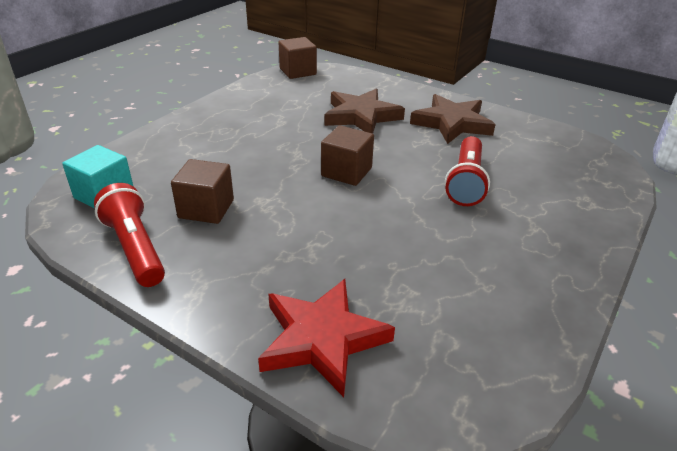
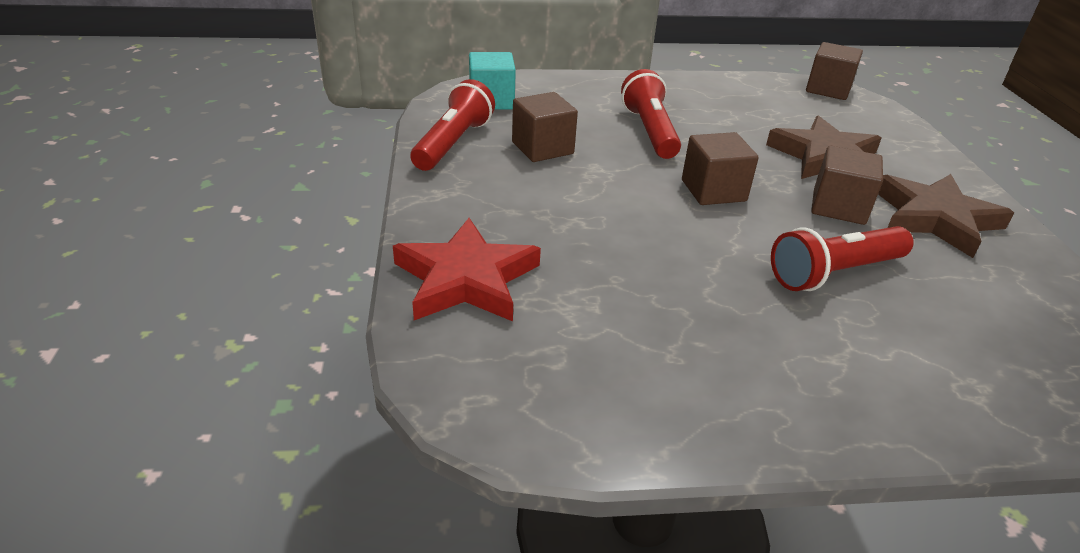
camera: 50 degrees right, 0 degrees up
none -> red flashlight [621,69,681,159]
none -> brown cube [811,146,883,225]

